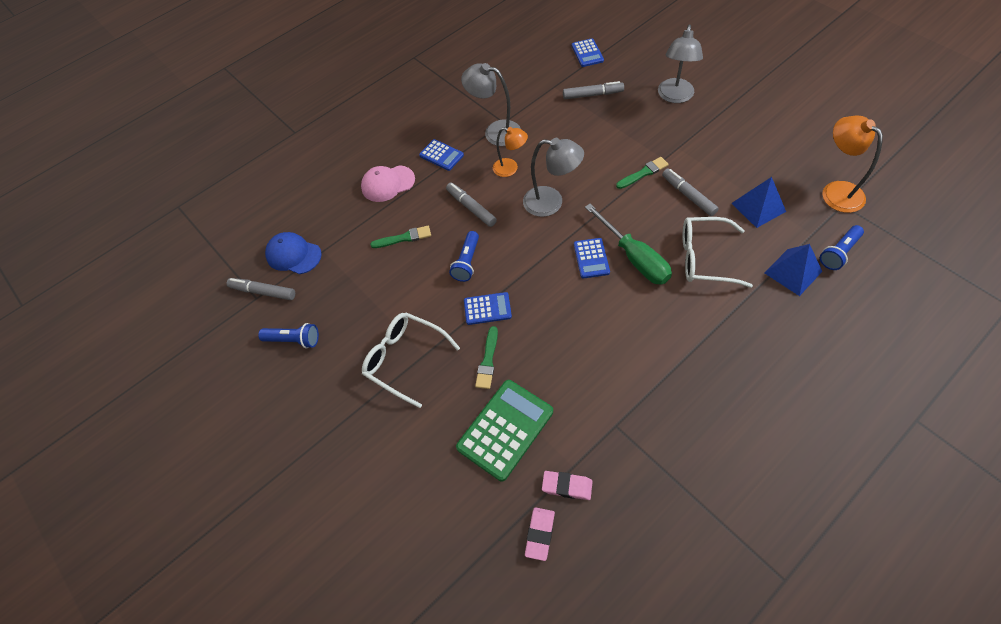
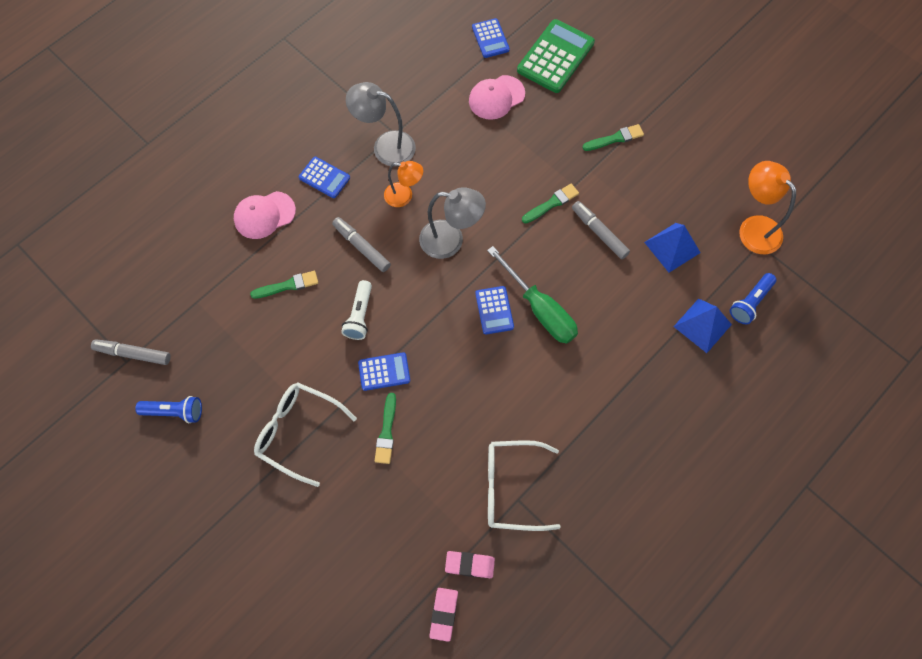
camera: 10 degrees left, 10 degrees up
blue cap [265,232,322,274] -> none
blue flashlight [449,231,479,282] -> white flashlight [341,280,372,340]
green calculator [456,380,553,481] -> green calculator moved to [517,19,595,93]
grey marker [563,81,624,99] -> pink cap [469,75,525,120]
grey lamp [658,25,703,103] -> none
white glasses [683,217,753,288] -> white glasses moved to [488,440,561,531]
none -> green brush [582,124,644,151]

